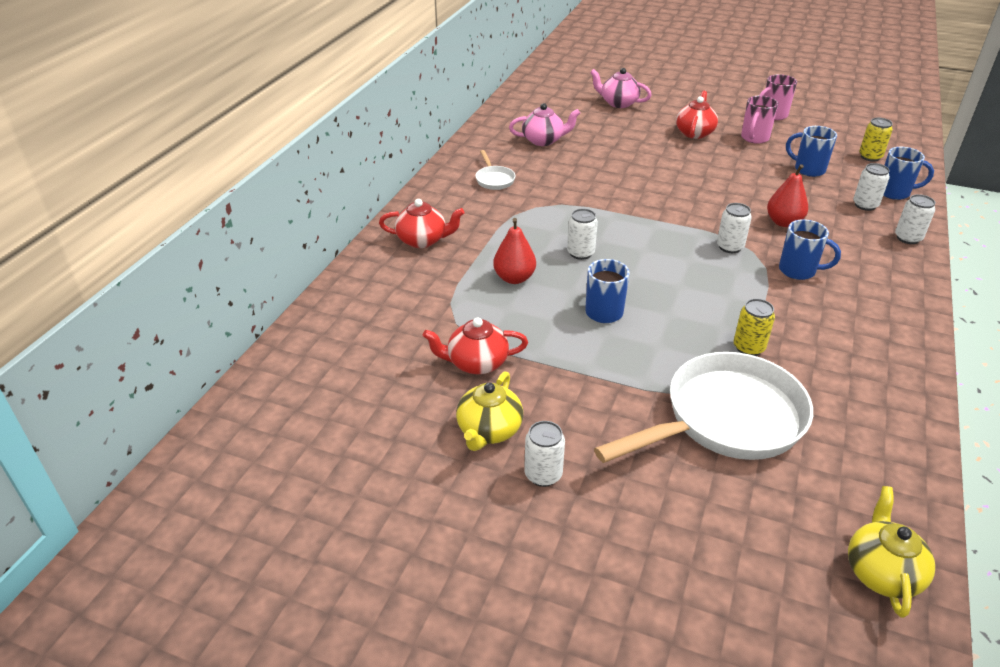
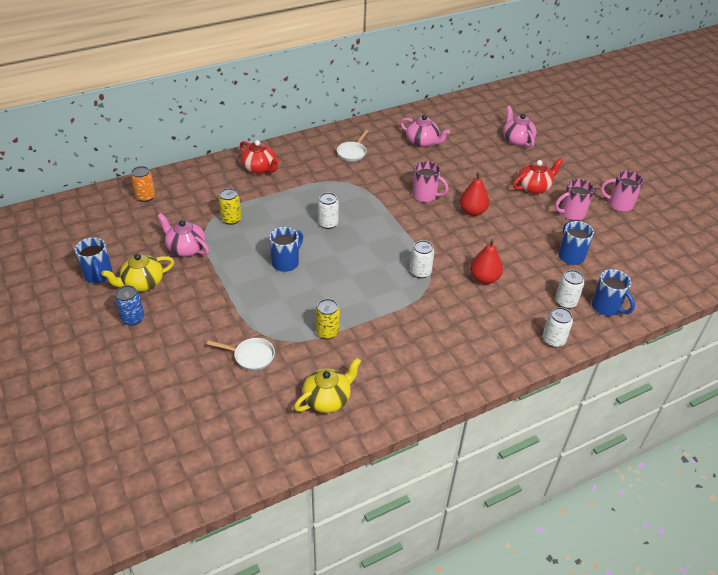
camera: 40 degrees right, 5 degrees up
red teapot [423,317,528,374] -> pink teapot [158,213,209,257]
red pear [493,218,536,284] -> red pear moved to [460,172,489,216]
white can [524,421,565,487] -> blue can [115,285,145,326]
white pan [594,352,813,463] -> white pan [207,338,275,371], size x0.42
blue mug [779,219,841,280] -> blue mug moved to [75,237,113,284]
yellow teapot [848,486,935,618] -> yellow teapot moved to [294,358,361,413]
yellow can [859,118,893,161] -> yellow can moved to [218,188,242,225]
none -> orange can [131,166,155,202]
none -> pink mug [413,161,449,202]

